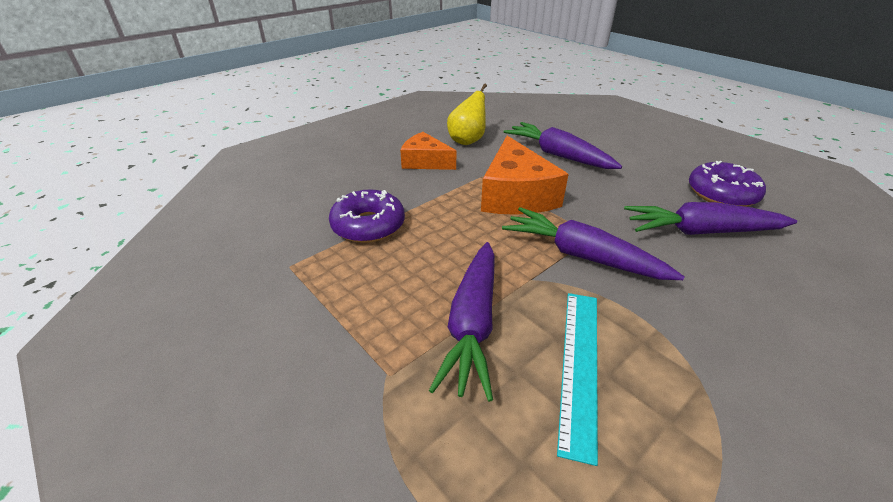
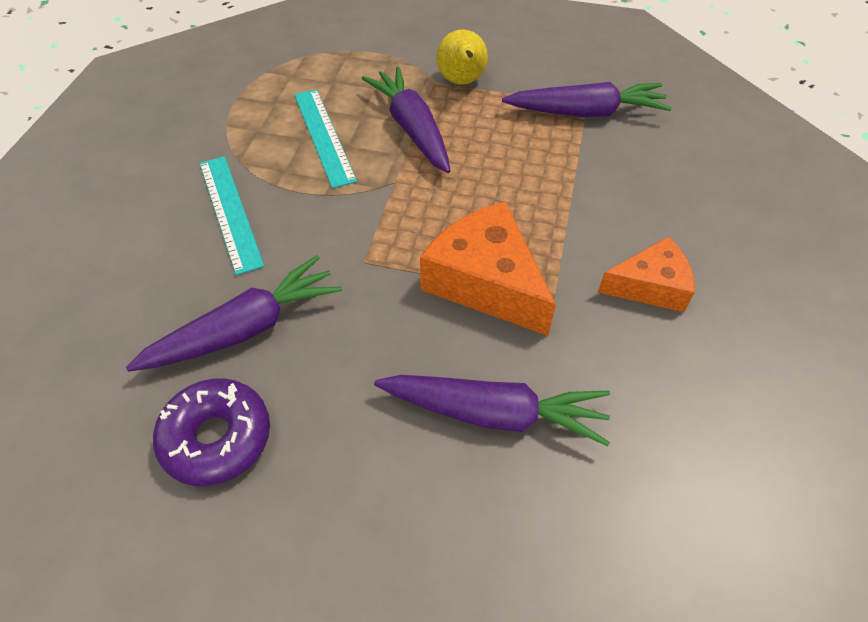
camera: 145 degrees right, 15 degrees up
purple donut [329,189,405,243] -> none
yellow pear [447,84,487,145] -> yellow pear moved to [436,29,488,85]
purple carrot [502,207,684,280] -> purple carrot moved to [502,82,672,117]
none -> turquoise ruler [199,156,264,275]

